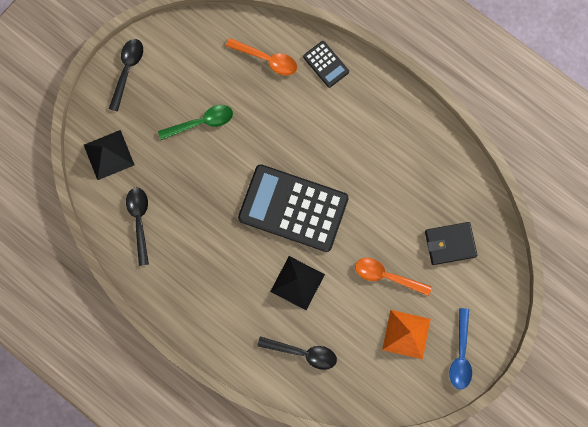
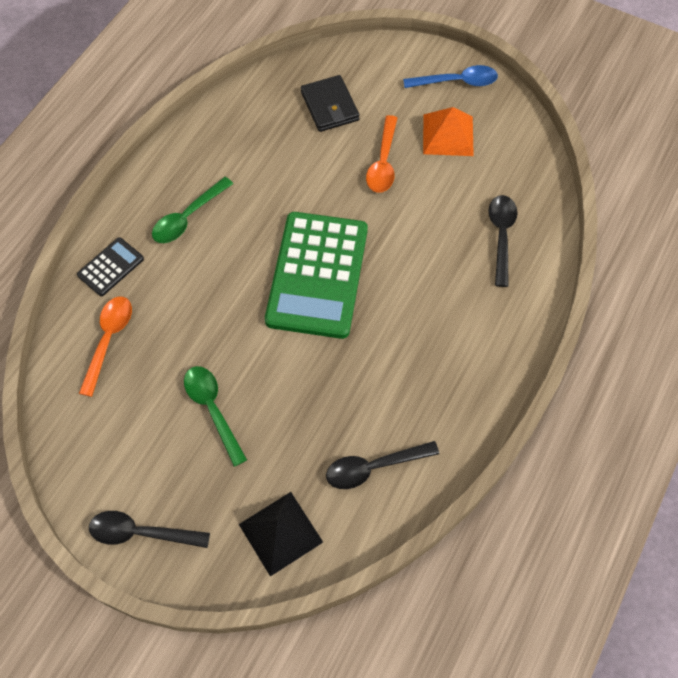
camera: 100 degrees left, 15 degrees down
black calculator [238,164,349,252] -> green calculator [265,212,368,339]
black pyramid [270,256,325,310] -> none
none -> green spoon [152,177,233,243]

